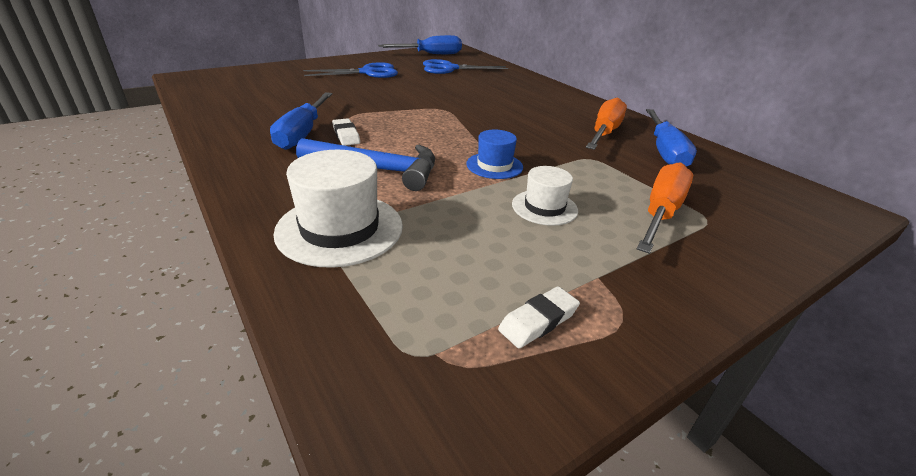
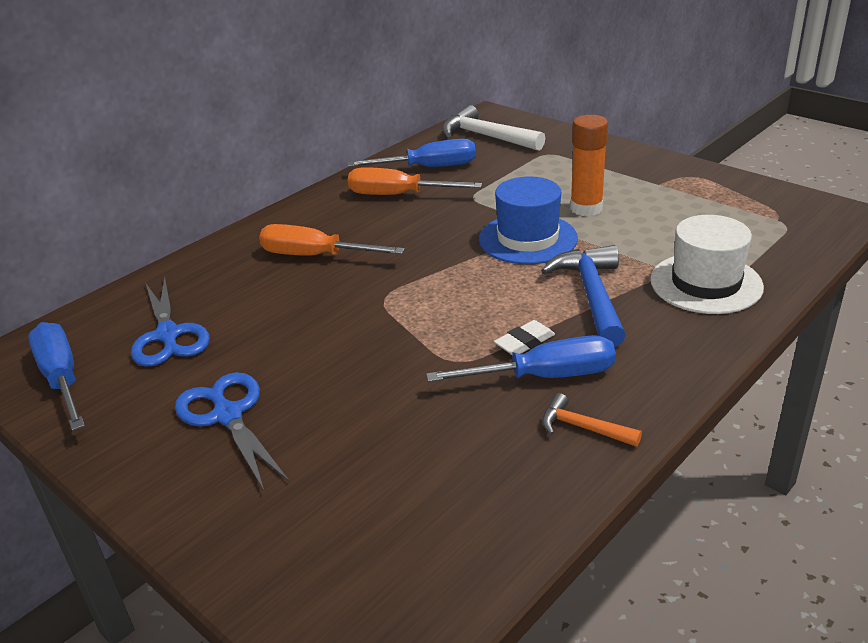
camera: 100 degrees left, 0 degrees up
blue hat [466,130,523,179] -> blue hat [479,176,578,264], size x1.70
white eraser [498,287,580,348] -> none
white hat [512,166,578,226] -> orange glue stick [570,115,608,216]
orange screwdriver [637,162,693,254] -> orange screwdriver moved to [259,224,405,256]
none -> white hammer [442,105,545,151]
none -> orange hammer [542,393,642,447]

